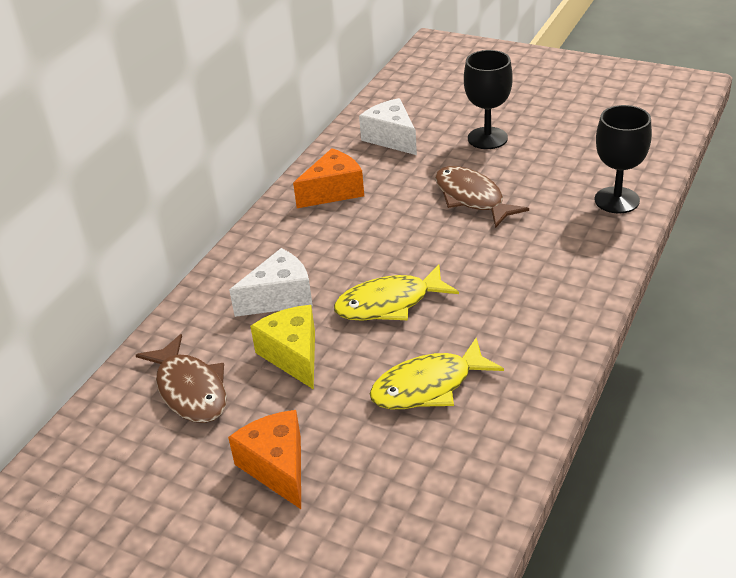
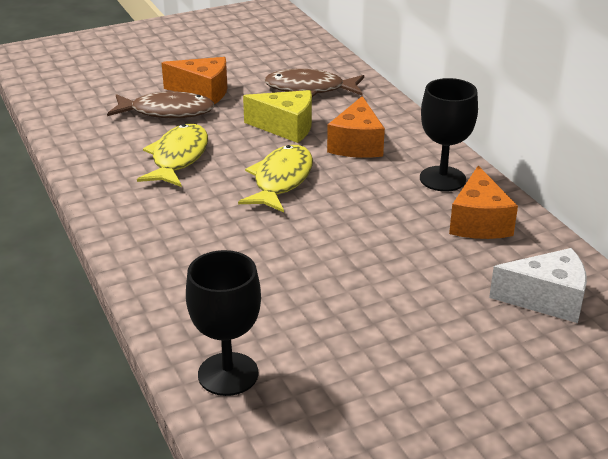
camera: 125 degrees right, 5 degrees down
white cheese [229,248,313,317] -> orange cheese [327,96,385,158]
brown fish [435,166,529,228] -> brown fish moved to [107,90,215,118]
black goblet [464,50,513,149] -> black goblet moved to [420,78,478,192]

